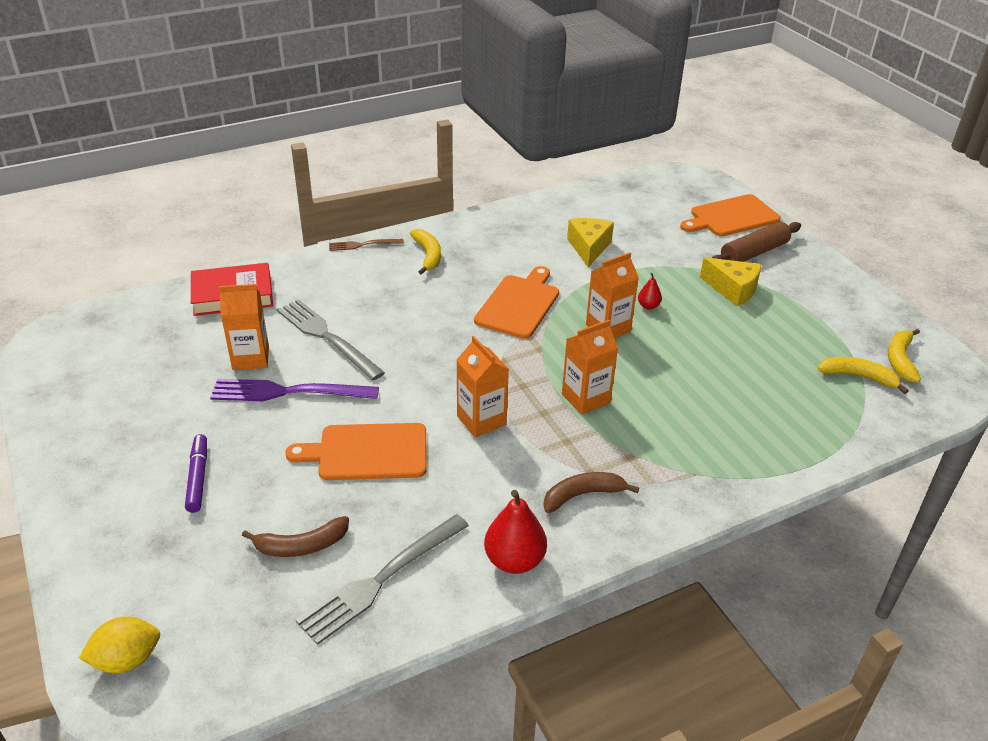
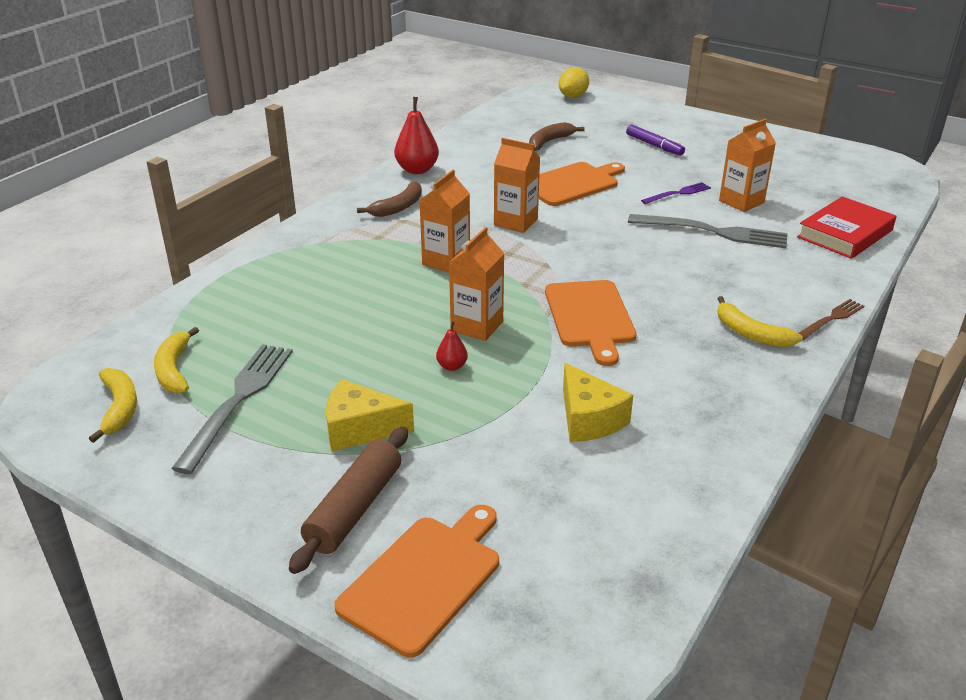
camera: 150 degrees right, 5 degrees down
purple fork [210,379,379,401] -> purple fork [641,182,711,204], size x0.55
grey fork [296,514,469,645] -> grey fork moved to [171,344,293,474]
yellow banana [817,357,909,394] -> yellow banana turned 90 degrees clockwise [154,327,199,394]

